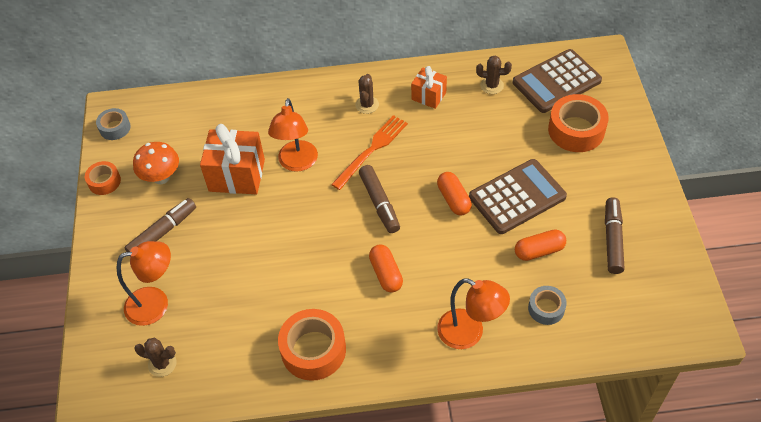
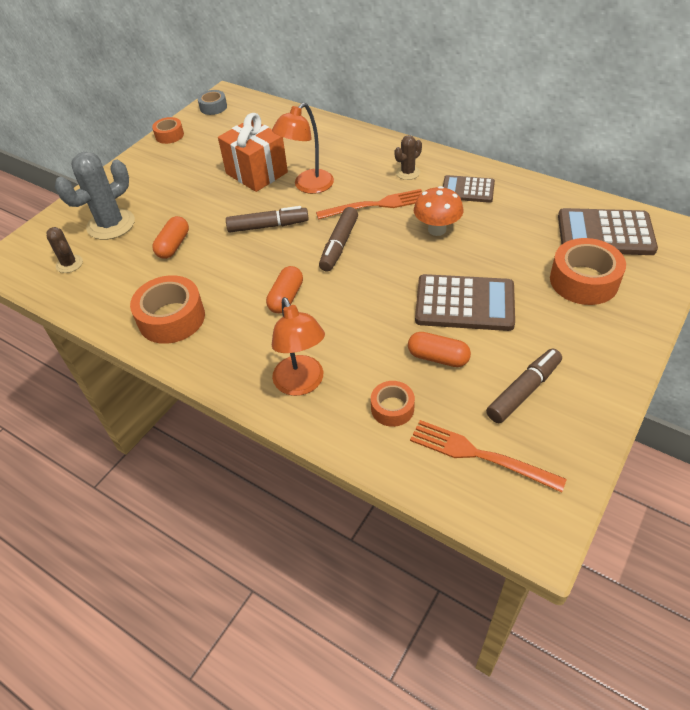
camera: 40 degrees right, 5 degrees down
orange lamp [117,241,171,326] -> grey cactus [55,152,135,240]
brown marker [124,198,196,252] -> brown marker moved to [226,206,309,233]
orange mushroom [133,142,179,184] -> orange mushroom moved to [414,186,463,236]
orange gift [411,66,447,109] -> brown calculator [443,175,495,203]
orange capsule [437,172,472,215] -> orange capsule moved to [152,216,189,259]
brown cactus [476,56,512,94] -> none
grey tape [528,286,567,325] -> orange tape [371,381,415,427]
none -> orange fork [410,420,567,493]

